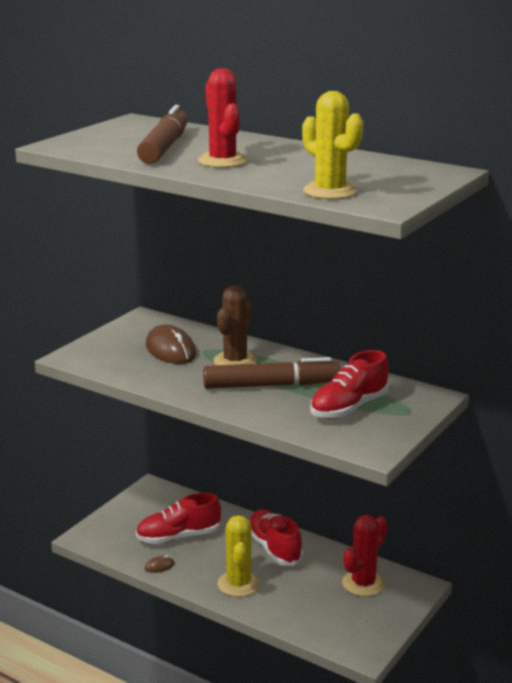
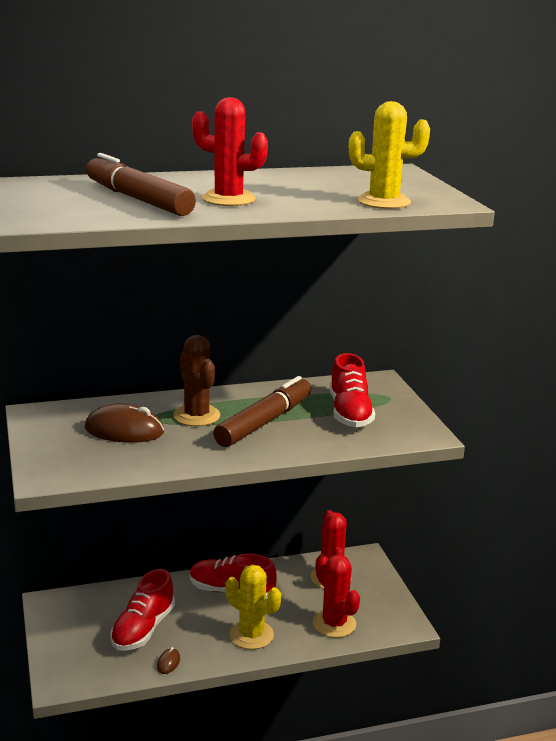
camera: 50 degrees left, 0 degrees up
none -> red cactus [313,554,360,638]

